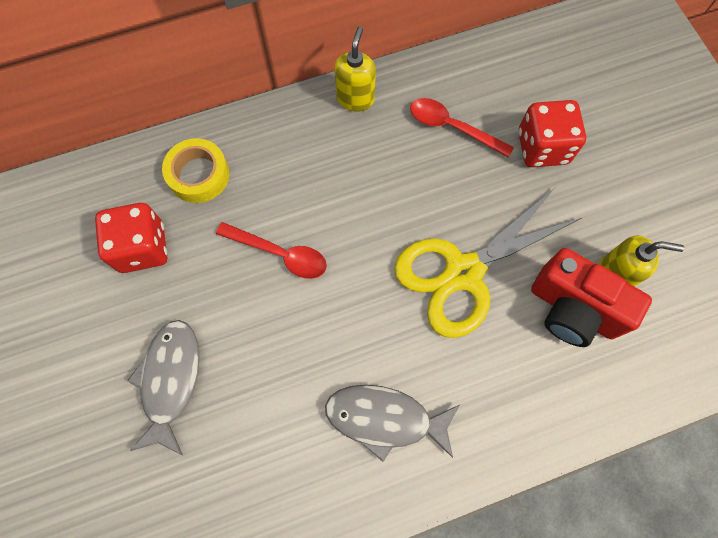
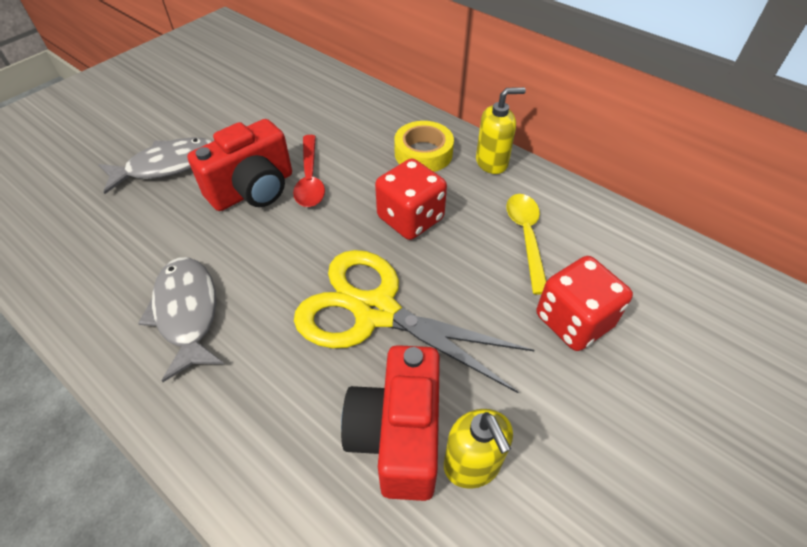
camera: 60 degrees right, 20 degrees down
red dice [95,203,167,273] -> red dice moved to [375,159,447,240]
yellow tape [162,138,229,203] -> yellow tape moved to [394,121,454,172]
red spoon [410,98,514,158] -> yellow spoon [506,194,547,295]
none -> red camera [187,119,292,211]

